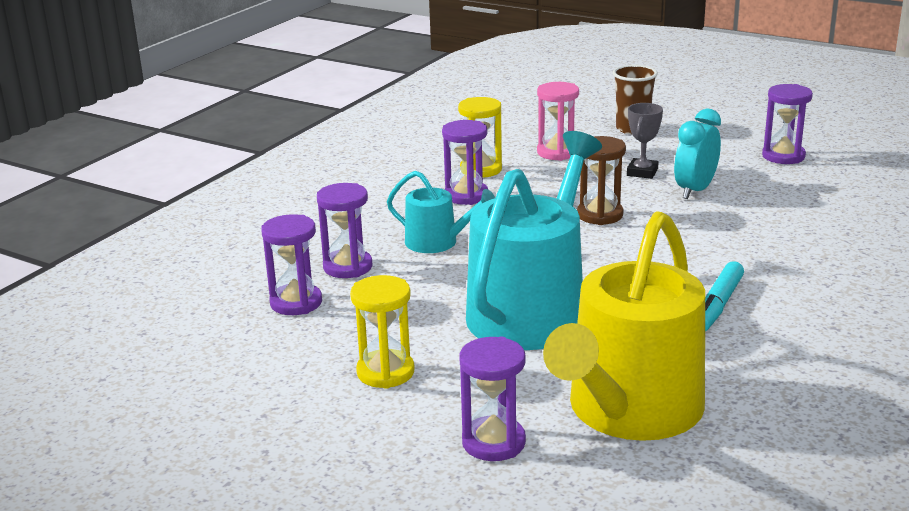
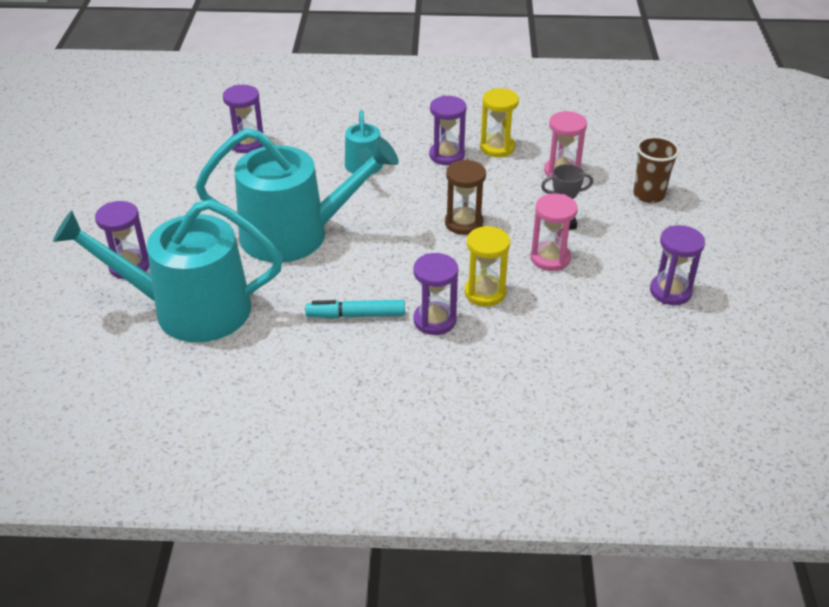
camera: 60 degrees right, 15 degrees up
purple hourglass [317,183,372,278] -> purple hourglass moved to [413,253,458,335]
yellow hourglass [350,275,415,389] -> yellow hourglass moved to [465,226,510,306]
yellow watering can [543,211,705,441] -> turquoise watering can [53,199,283,343]
turquoise clock [674,109,721,199] -> pink hourglass [531,193,578,271]

